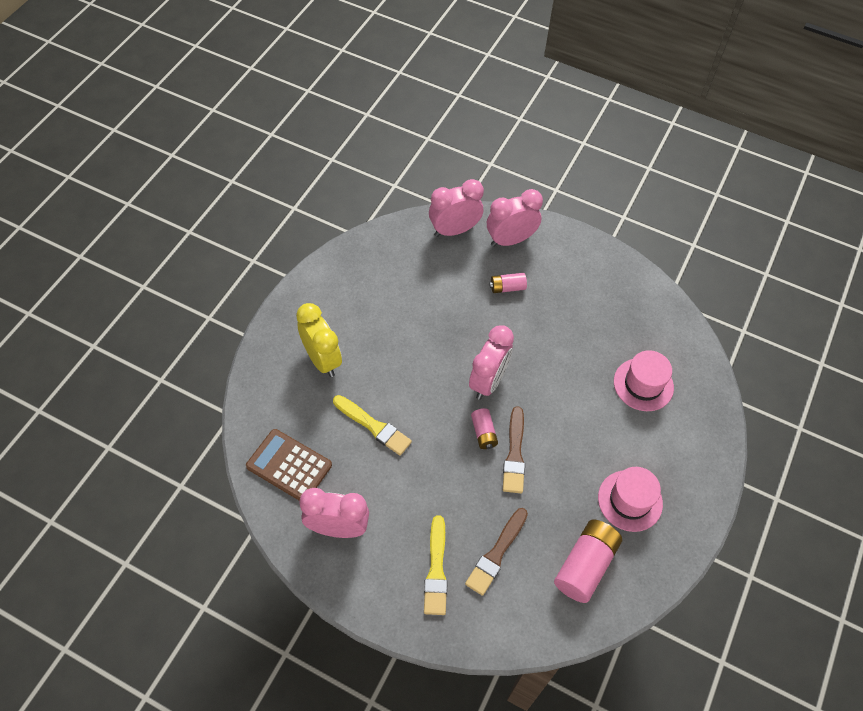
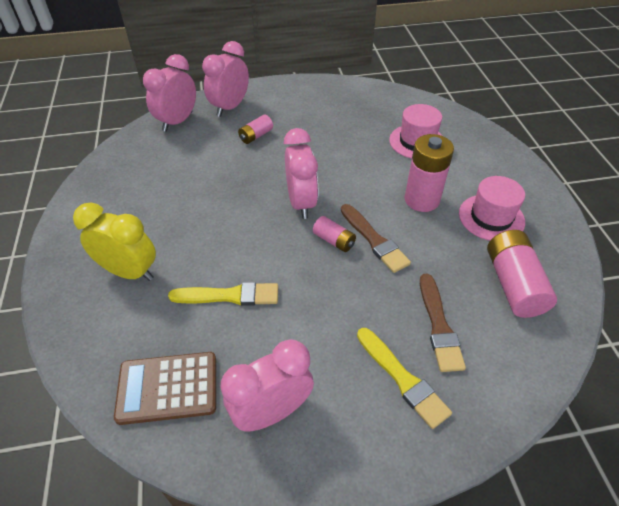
camera: 35 degrees left, 10 degrees down
none -> pink battery [405,134,454,212]

